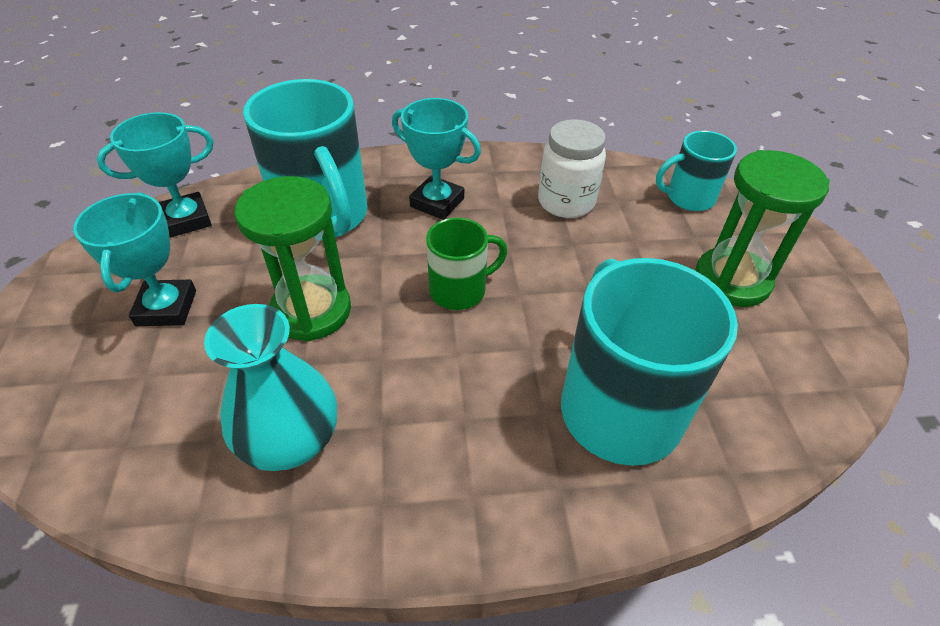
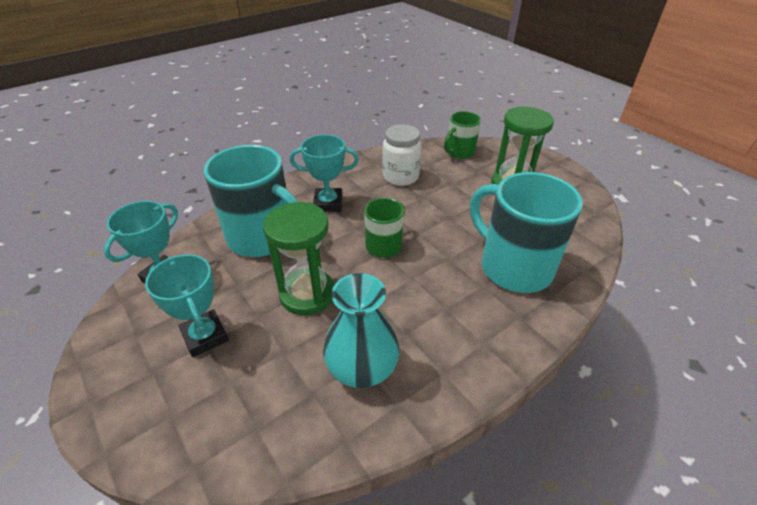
camera: 30 degrees left, 5 degrees down
turquoise mug [656,131,737,211] -> green mug [444,111,481,159]

